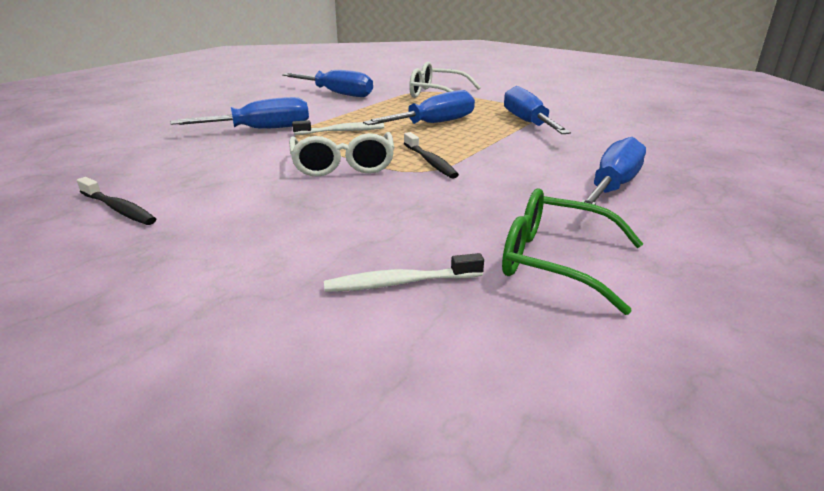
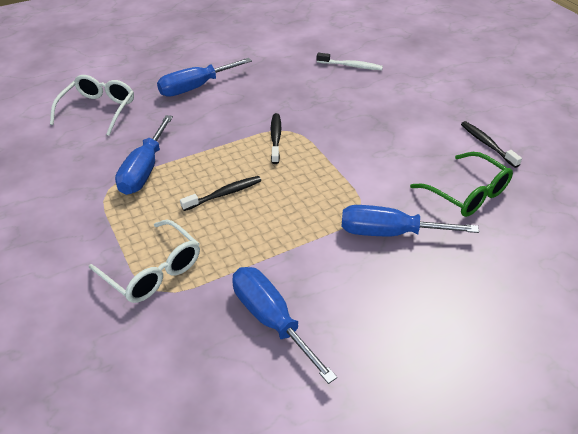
camera: 155 degrees left, 15 degrees up
white glasses [289,132,394,177] -> white glasses moved to [50,75,134,136]
white toothbrush [292,120,384,135] -> none
blue screwdriver [363,90,475,125] -> black toothbrush [180,176,261,211]
green glasses [502,188,643,315] -> green glasses moved to [410,152,513,217]

